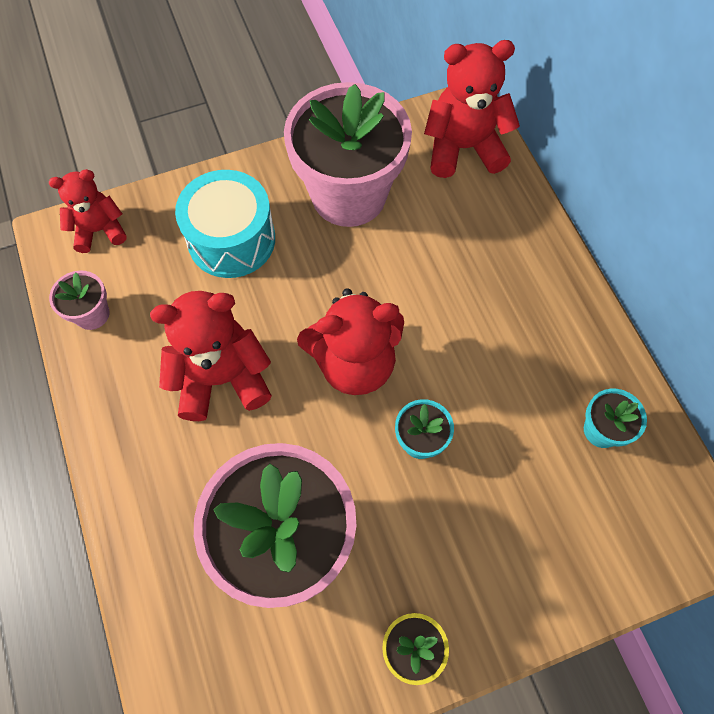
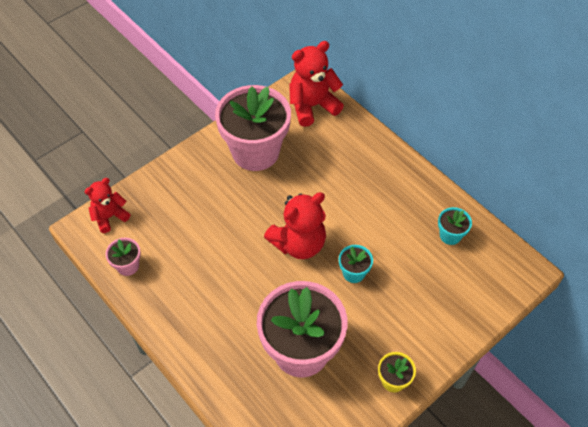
camera: 20 degrees left, 10 degrees down
red teddy bear [150,291,272,421] -> none
turquoise drum [175,170,275,278] -> none

